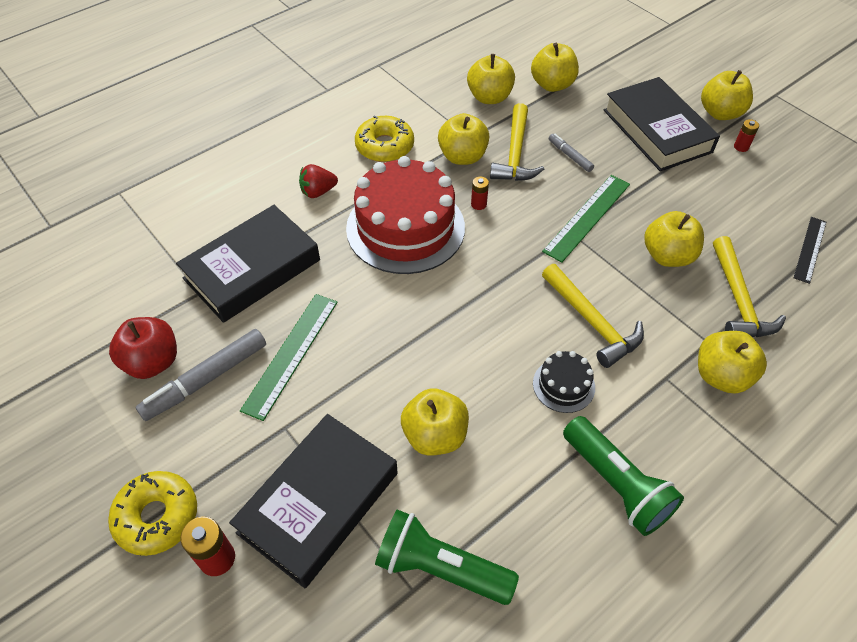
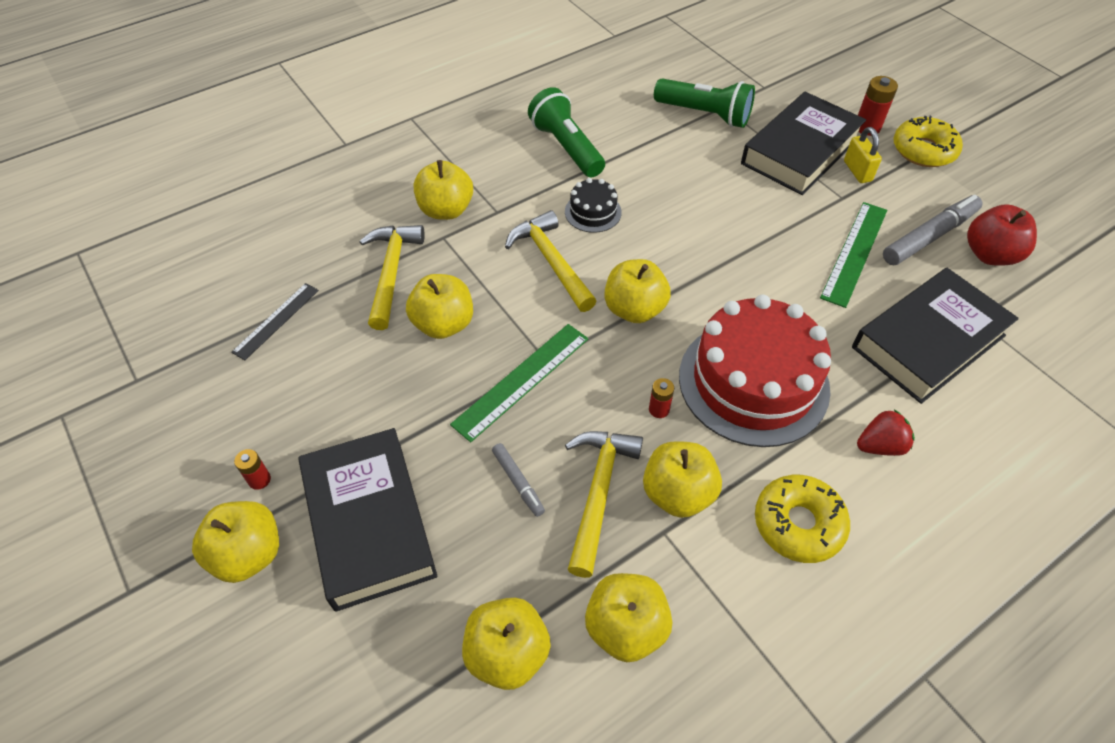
camera: 175 degrees left, 0 degrees up
yellow apple [401,388,469,456] -> yellow apple moved to [604,259,671,323]
none -> yellow padlock [844,127,882,183]

